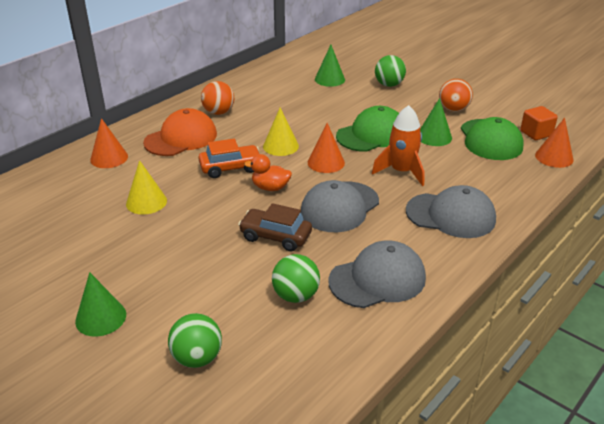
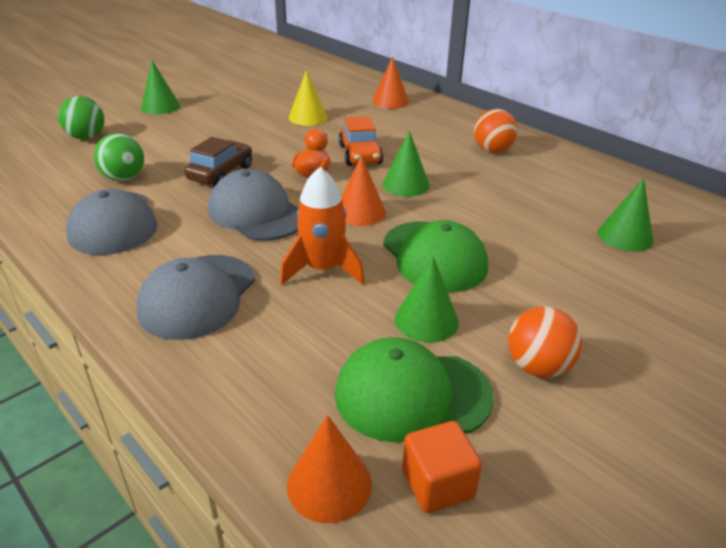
camera: 95 degrees right, 0 degrees up
orange cap [143,108,217,156] -> none
yellow cone [263,107,299,156] -> green cone [383,131,430,197]
green ball [375,55,406,87] -> none

